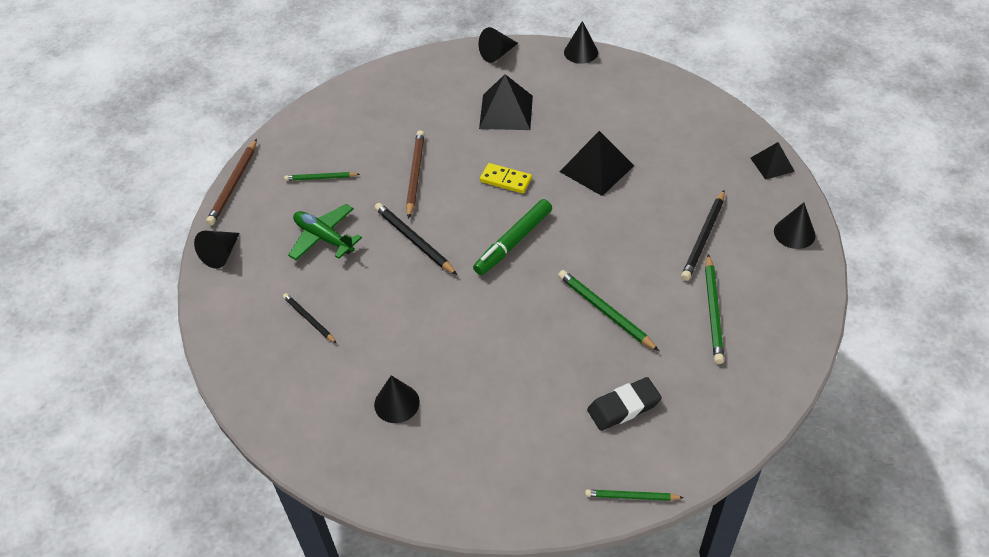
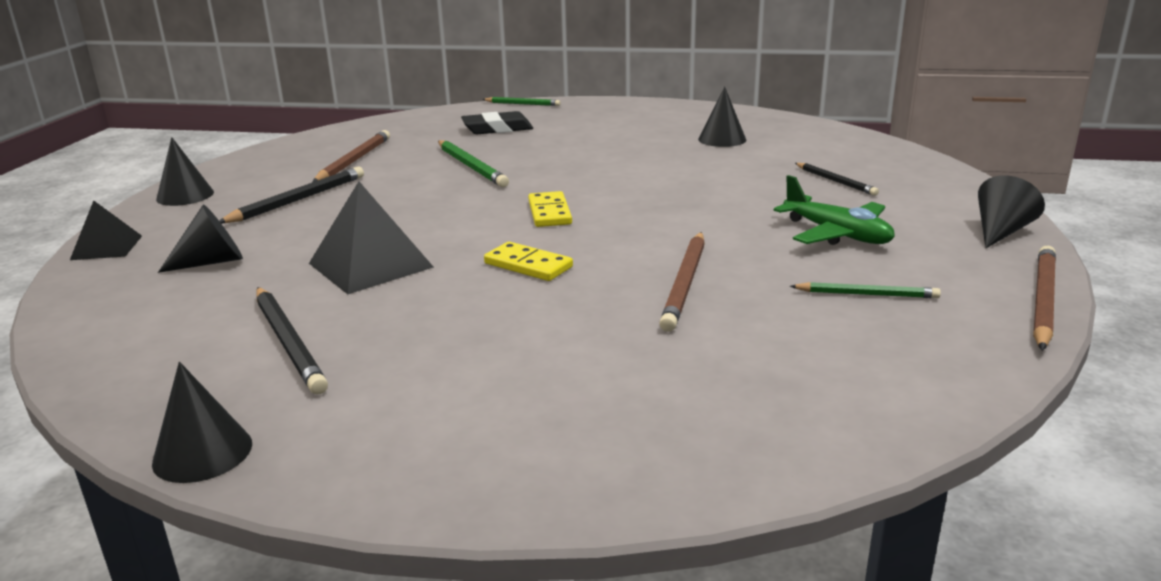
camera: 170 degrees left, 25 degrees down
black pencil [375,203,457,275] -> black pencil moved to [256,287,328,394]
green marker [473,199,552,275] -> yellow domino [528,191,572,227]
black cone [479,27,518,63] -> black cone moved to [158,205,243,273]
black pyramid [479,74,533,130] -> none
green pencil [705,254,724,364] -> brown pencil [313,130,390,182]

